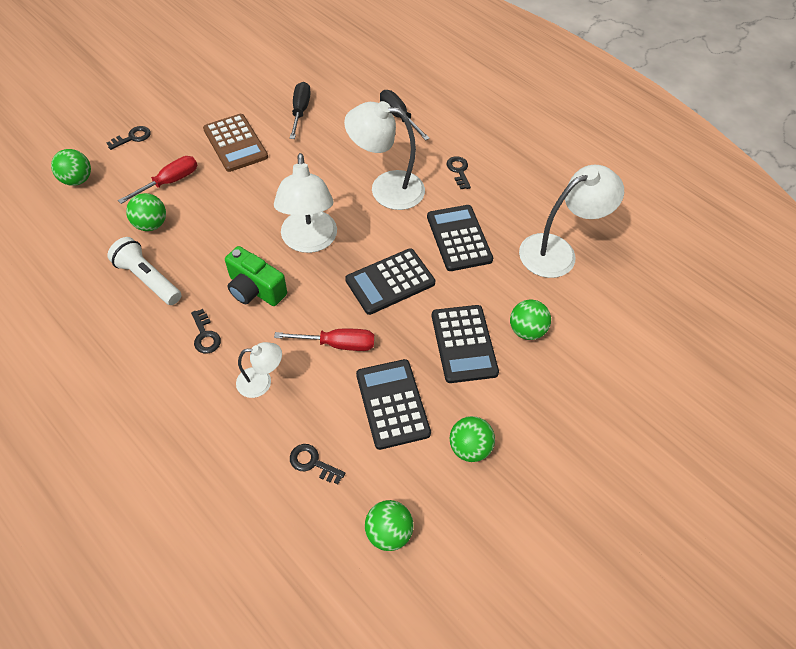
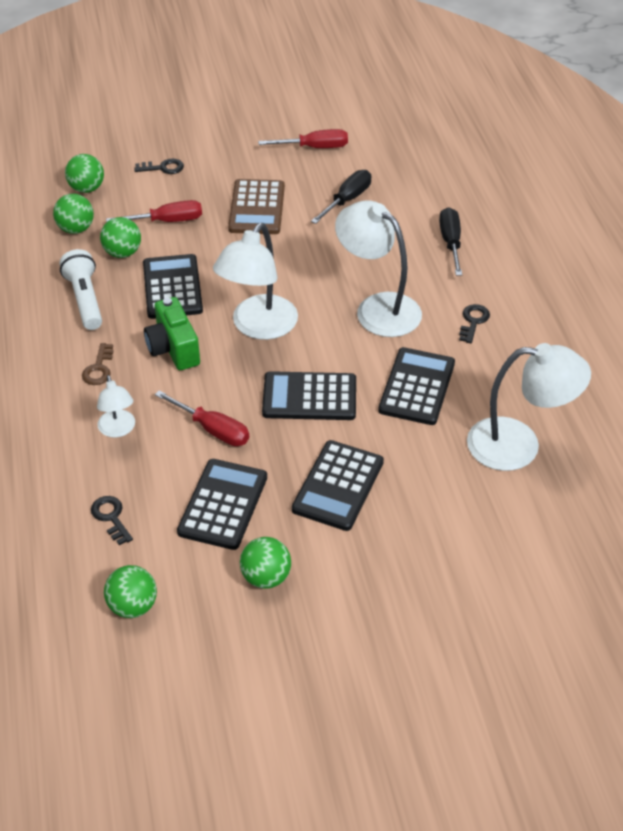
camera: 35 degrees right, 10 degrees down
black key [191,309,221,354] -> brown key [82,343,113,385]
white lamp [236,342,282,398] -> white lamp turned 45 degrees clockwise [97,375,135,438]
green ball [510,299,551,340] -> green ball moved to [53,194,94,234]
none -> black calculator [143,254,203,319]
none -> red screwdriver [258,129,348,148]

